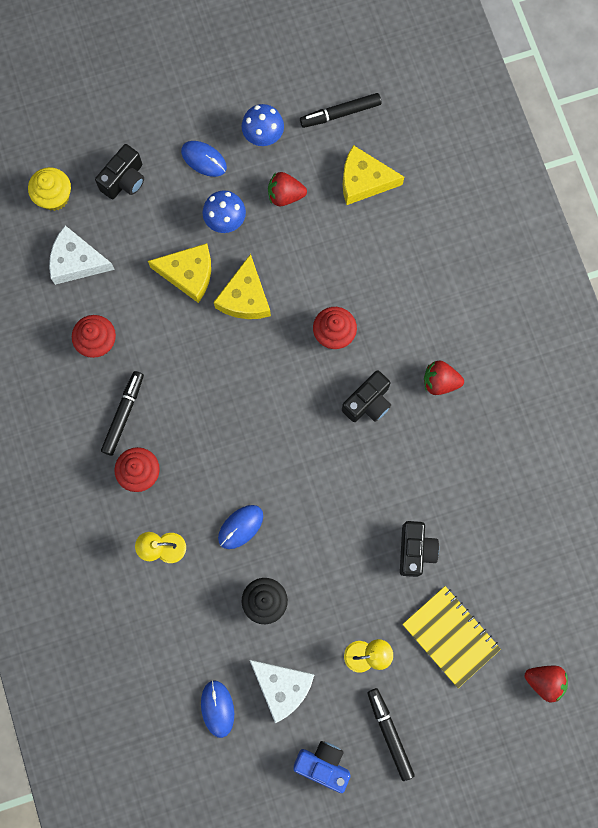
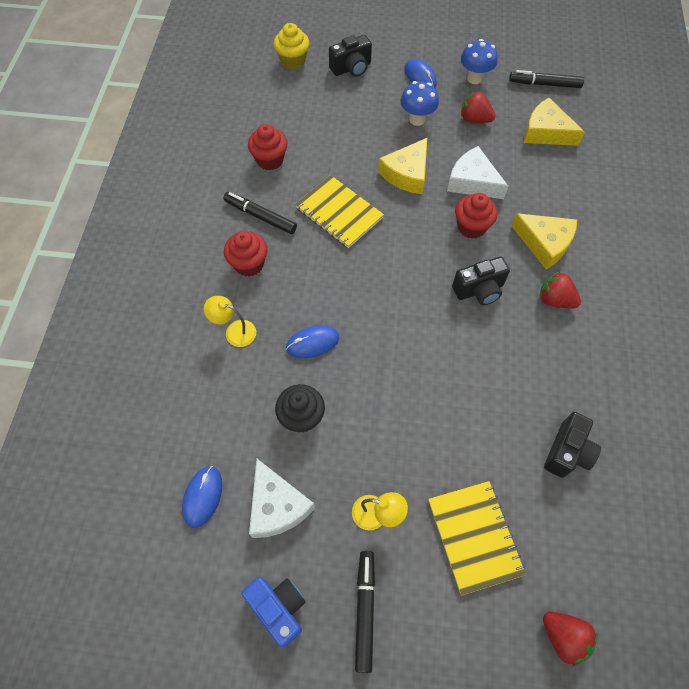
camera: 25 degrees right, 15 degrees down
white cheese [49,225,115,285] -> white cheese moved to [447,146,508,199]
black marker [101,371,144,456] -> black marker turned 105 degrees counterclockwise [223,192,297,234]
yellow cheese [148,243,211,303] -> yellow cheese moved to [511,213,577,269]
black camera [400,521,439,577] -> black camera moved to [544,412,601,478]
none -> yellow notebook [295,175,384,248]

